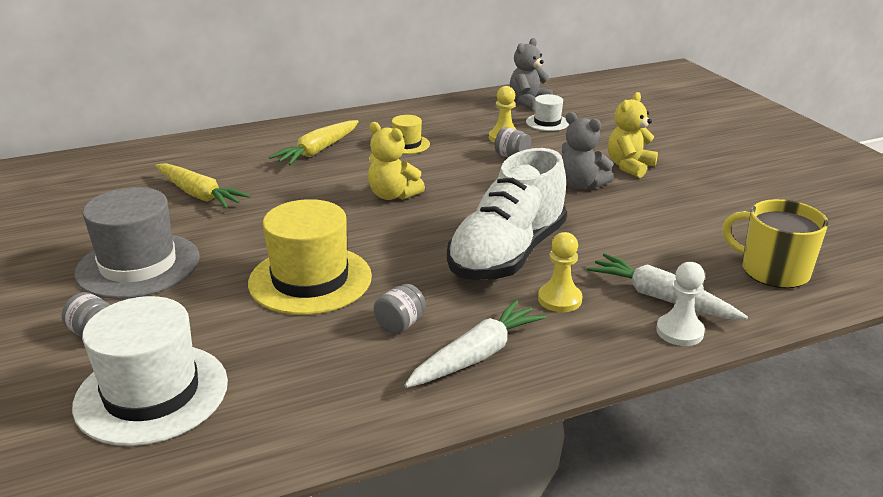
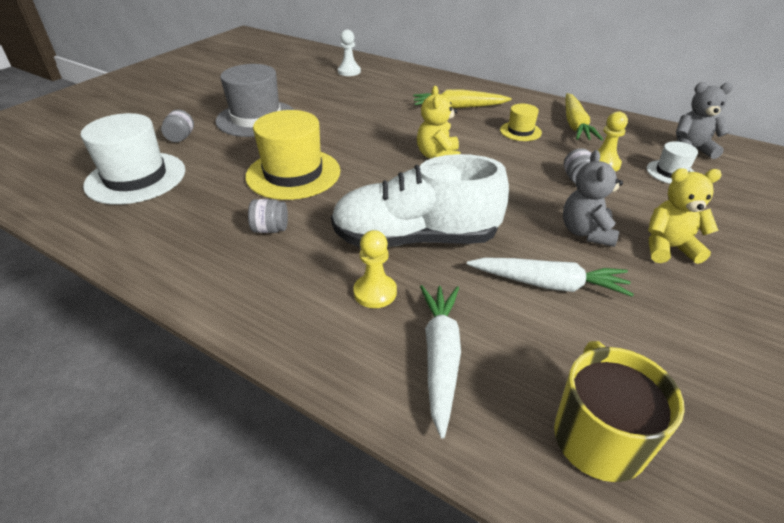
camera: 55 degrees right, 10 degrees up
yellow carrot [155,163,251,209] -> yellow carrot moved to [565,93,603,140]
white carrot [404,300,546,388] -> white carrot moved to [467,257,634,297]
white pawn [656,262,705,346] -> white pawn moved to [338,30,361,76]

